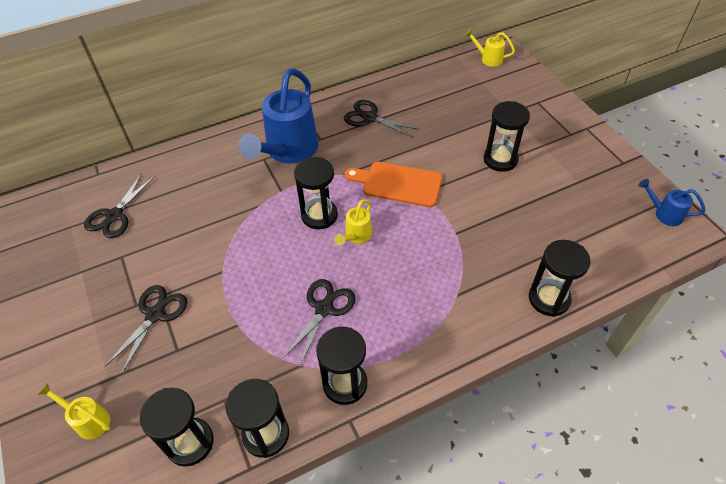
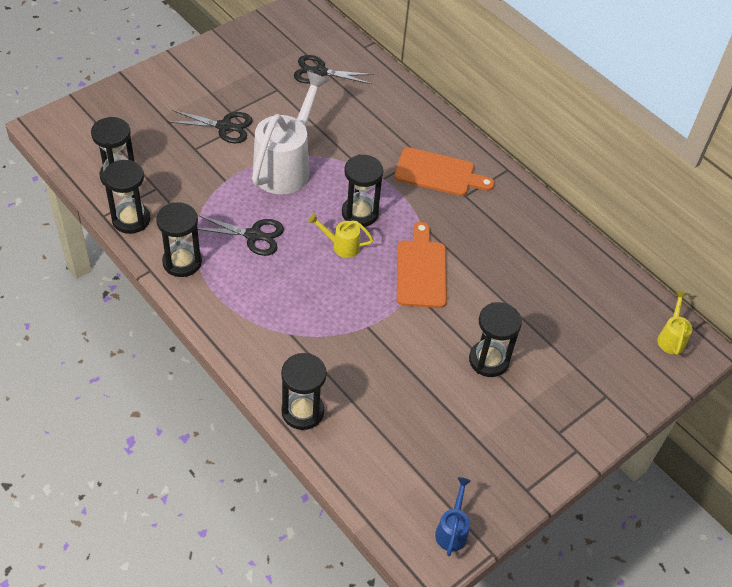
camera: 70 degrees right, 0 degrees up
yellow watering can [37,383,110,440] -> none
blue watering can [238,68,319,163] -> orange cutting board [394,147,495,196]
black scissors [344,100,420,138] -> none
none -> white watering can [252,71,329,194]

